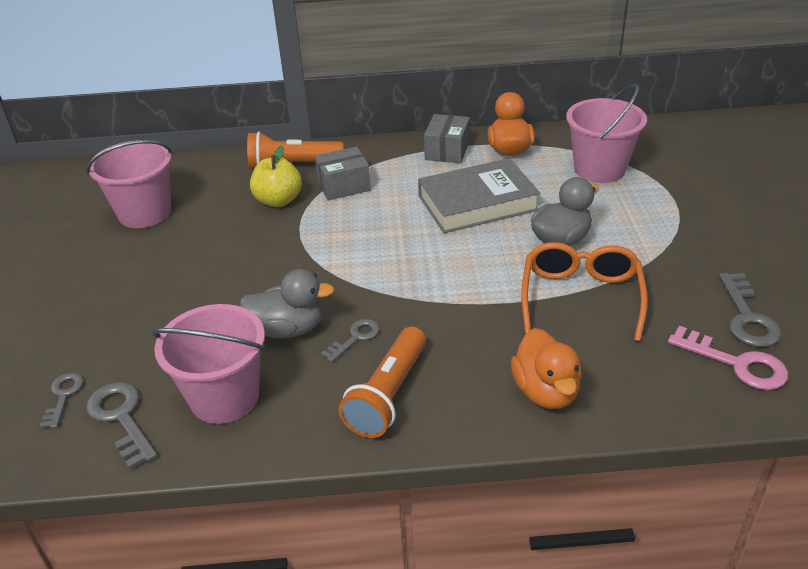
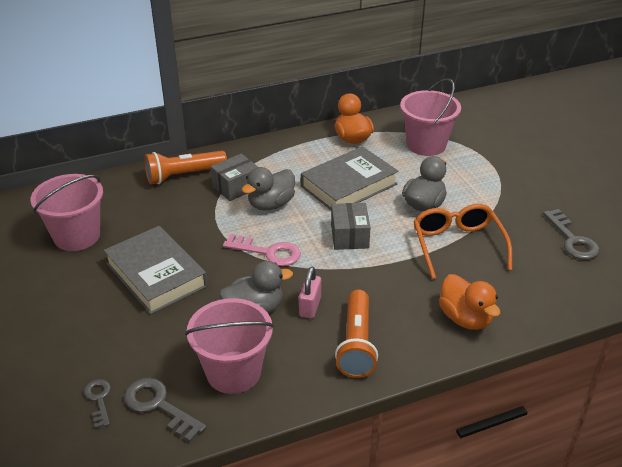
camera: 20 degrees left, 0 degrees up
yellow apple [250,145,302,207] -> none
grey key [321,319,380,362] -> pink padlock [299,267,321,319]
grey box [424,114,470,163] -> grey box moved to [331,203,370,250]
pink key [668,326,788,390] -> pink key moved to [223,234,301,266]
none -> grey book [103,226,208,314]
none -> grey duck [242,167,295,211]

